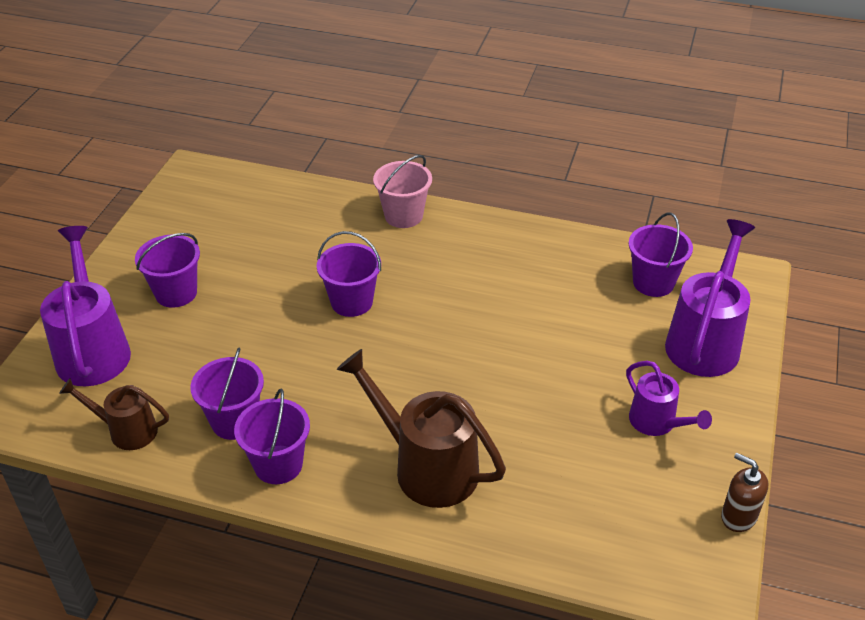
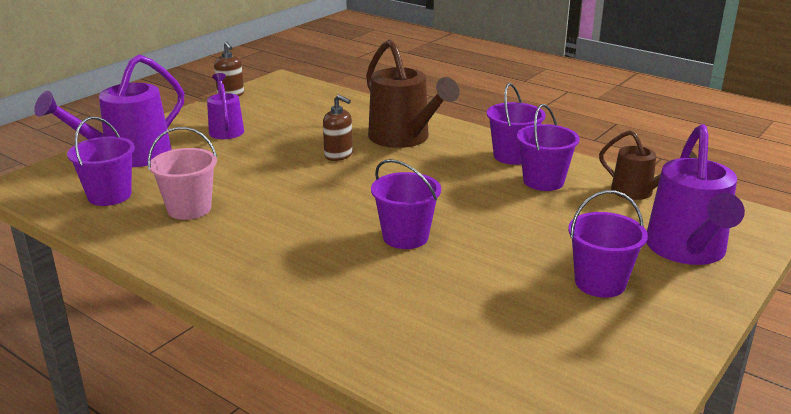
camera: 160 degrees left, 15 degrees down
pink bucket [373,155,432,228] -> pink bucket moved to [148,127,217,220]
none -> brown soap dispenser [323,95,353,161]

